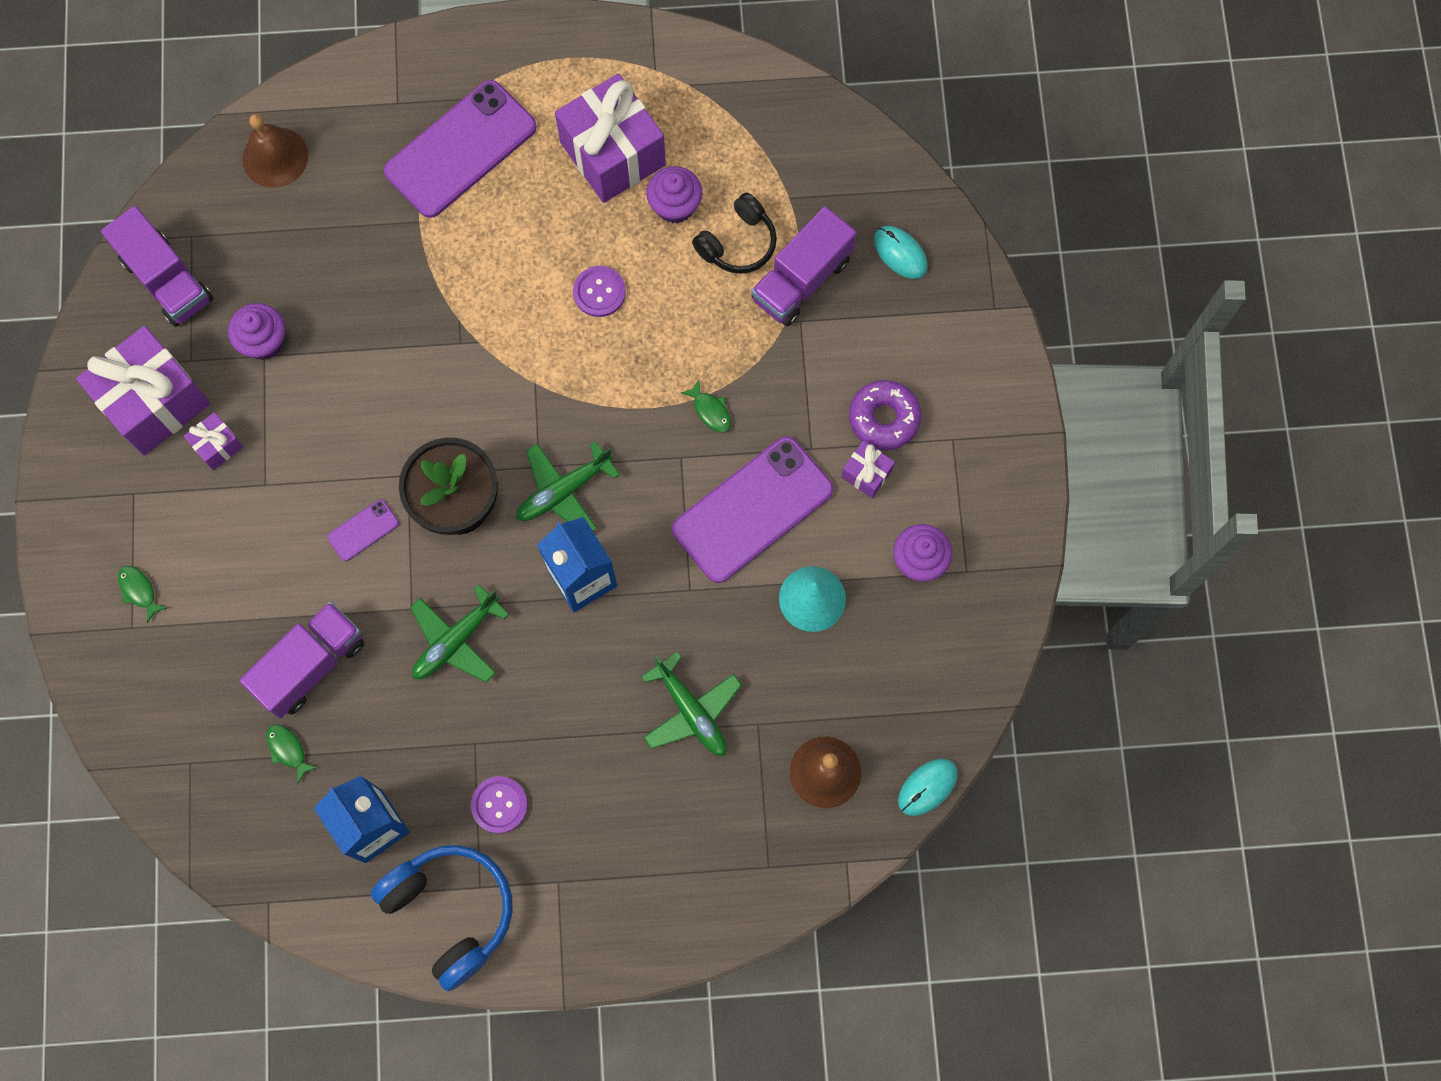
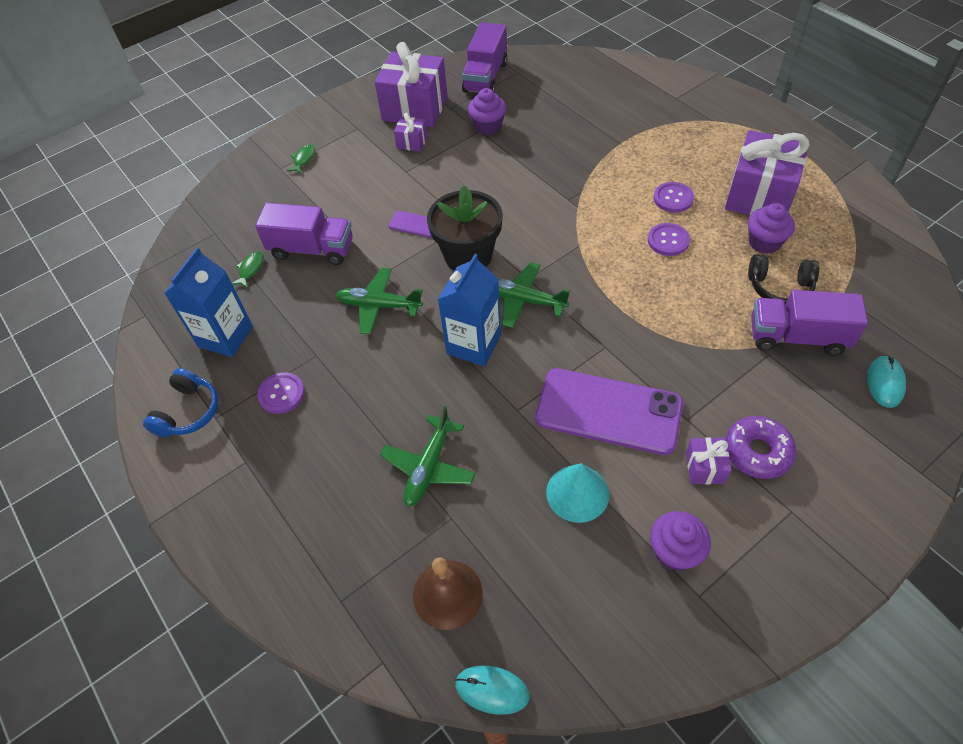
camera: 60 degrees right, 20 degrees down
brown bell [242,114,308,188] -> none
blue headphones [371,845,513,991] -> blue headphones [143,368,219,437], size x0.65
purple phone [384,80,537,218] -> none
green fish [681,380,731,432] -> none
none -> purple button [654,182,694,213]

